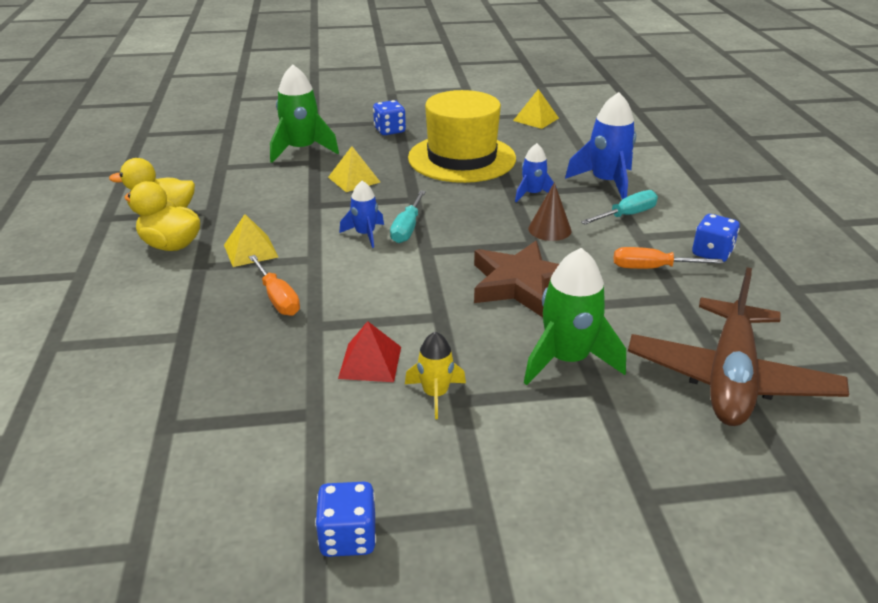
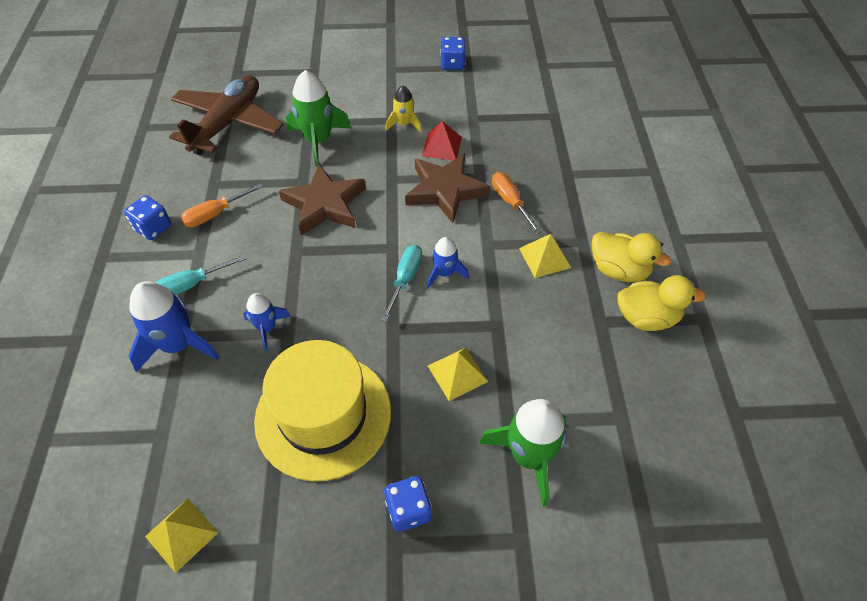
camera: 175 degrees left, 20 degrees up
brown cone [528,182,572,241] -> none
orange screwdriver [614,247,724,269] -> orange screwdriver turned 135 degrees clockwise [181,183,263,227]
none -> brown star [405,153,490,223]

